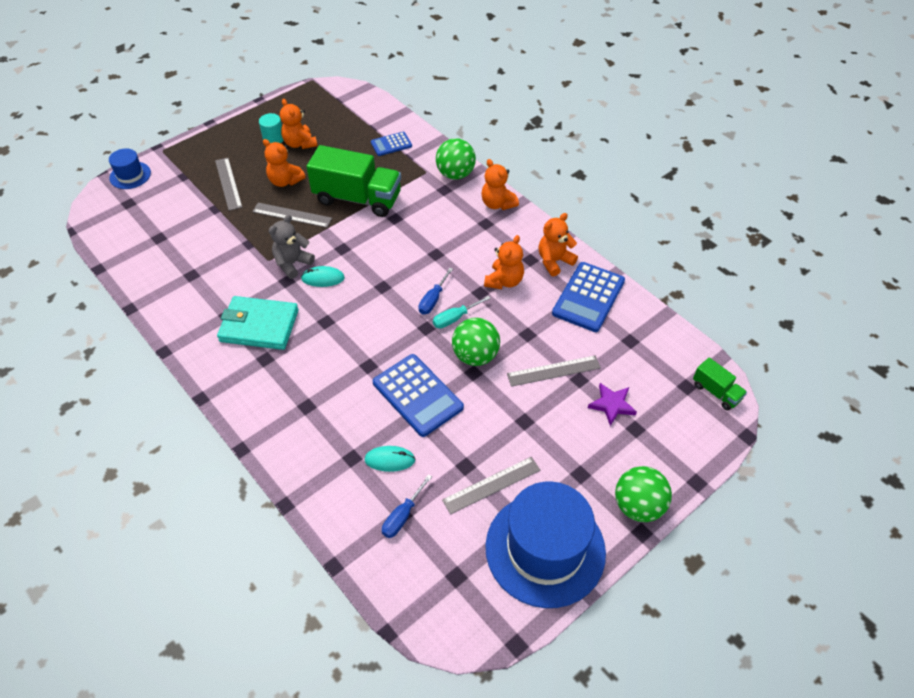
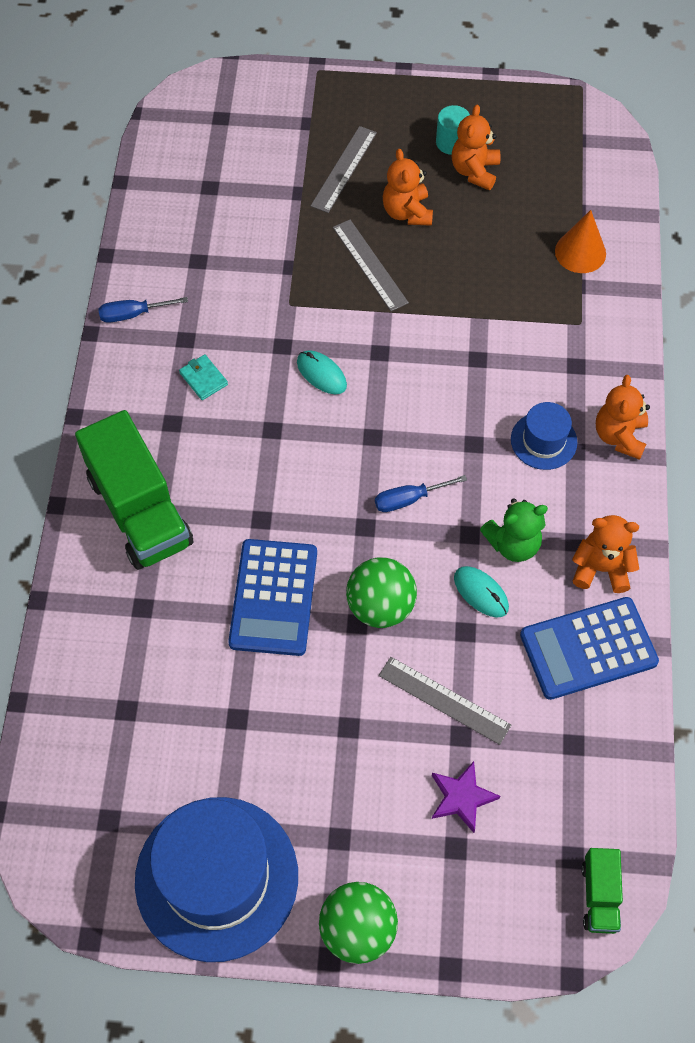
camera: 45 degrees right, 10 degrees up
blue hat [109,148,151,189] -> blue hat moved to [511,402,577,470]
turquoise wallet [217,296,299,350] -> turquoise wallet [179,354,228,400], size x0.44
grey teddy bear [269,215,315,279] -> none
green truck [307,145,401,217] -> green truck moved to [75,410,193,570]
turquoise mouse [364,446,415,472] -> turquoise mouse moved to [454,566,509,618]
blue calculator [371,132,412,156] -> orange cone [555,210,606,273]
blue screwdriver [382,474,432,538] -> blue screwdriver moved to [99,297,188,323]
turquoise screwdriver [433,296,491,329] -> none
green ball [436,138,476,180] -> none
grey ruler [442,457,540,515] -> none
orange teddy bear [484,235,524,289] -> green teddy bear [480,498,548,562]

